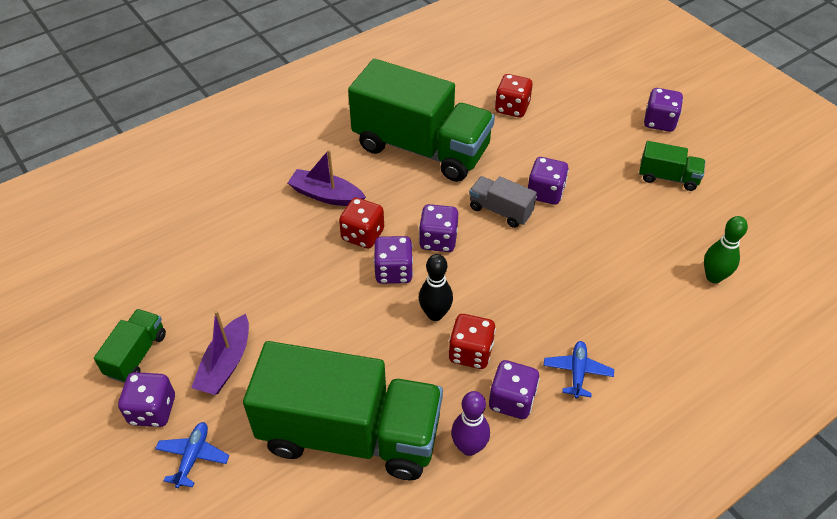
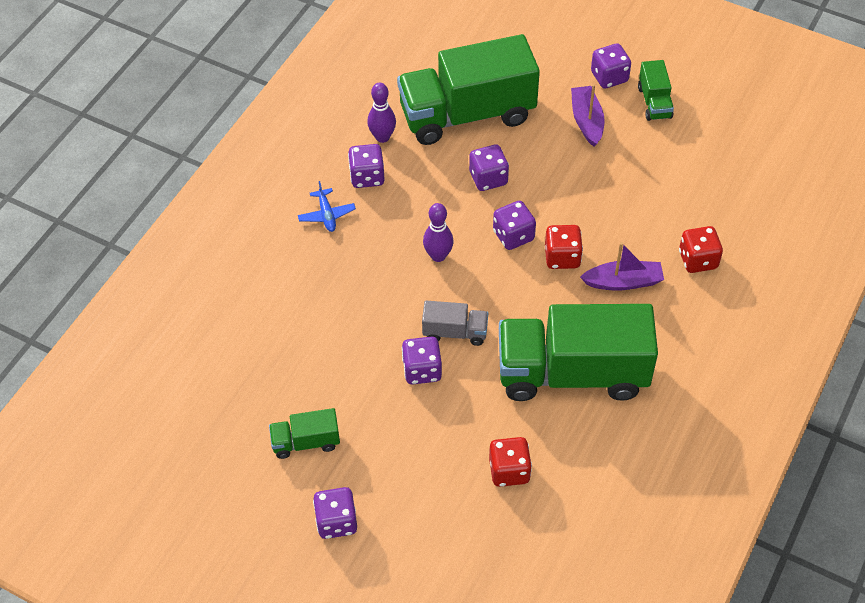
camera: 155 degrees right, 5 degrees up
blue plane [155,422,229,488] -> none
purple dice [419,204,458,252] -> purple dice moved to [469,144,509,191]
black bowling pin [419,254,453,321] -> none
red dice [449,314,496,369] -> red dice moved to [679,226,723,273]
green bowling pin [704,216,748,283] -> none
none -> purple bowling pin [423,203,454,262]

